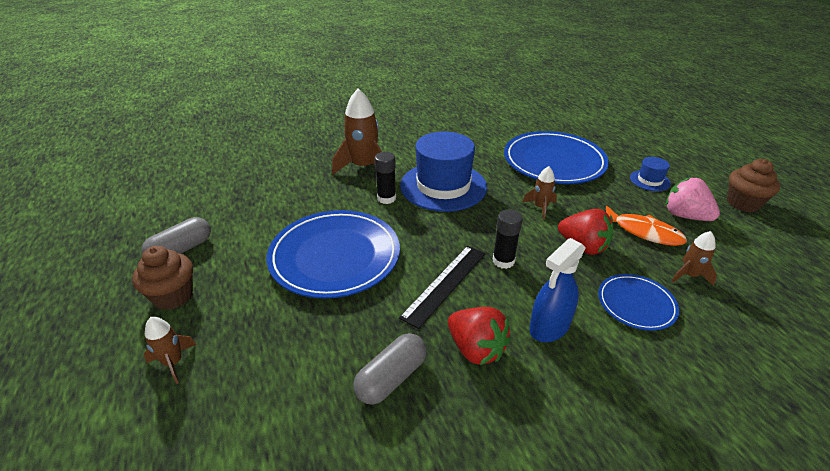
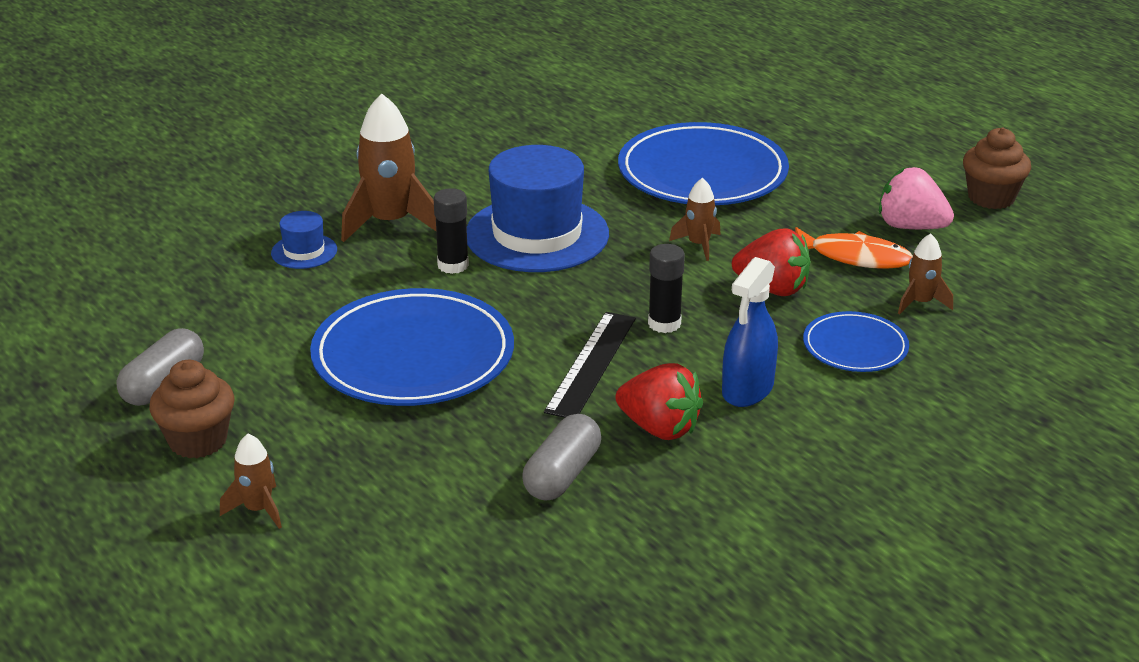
camera: 15 degrees left, 5 degrees down
blue hat [630,157,671,191] -> blue hat moved to [271,211,337,269]

